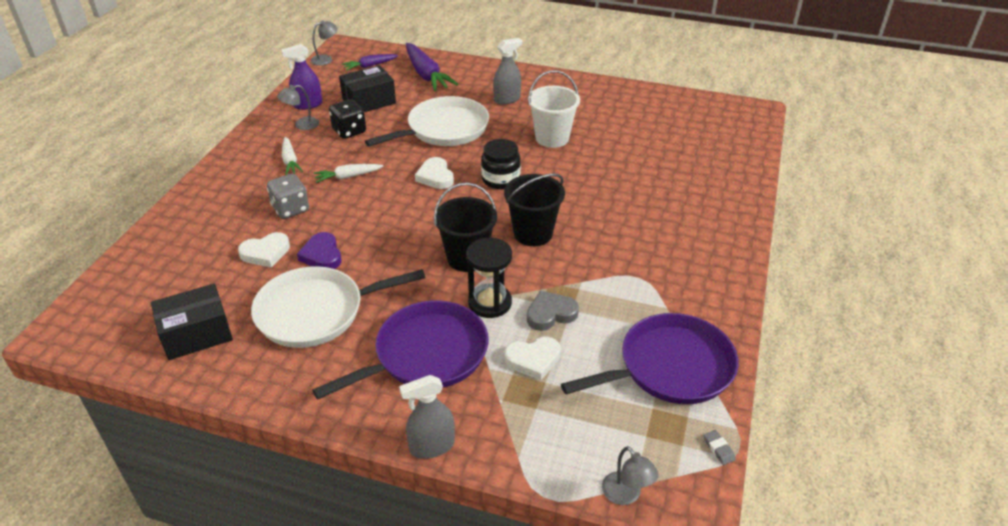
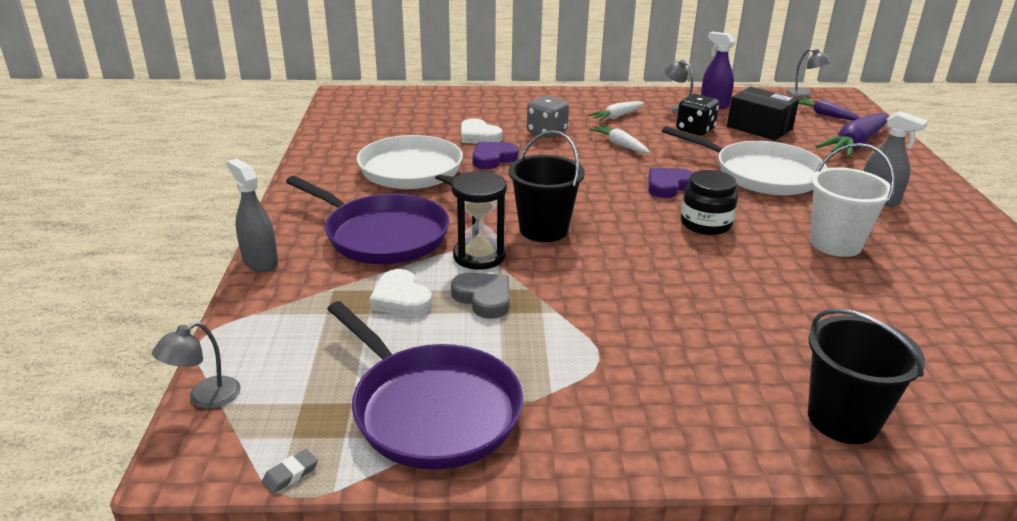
camera: 70 degrees right, 10 degrees down
black box [151,283,233,360] -> none
white heart [415,157,454,189] -> purple heart [648,168,693,198]
black bucket [504,173,565,246] -> black bucket moved to [808,308,925,444]

